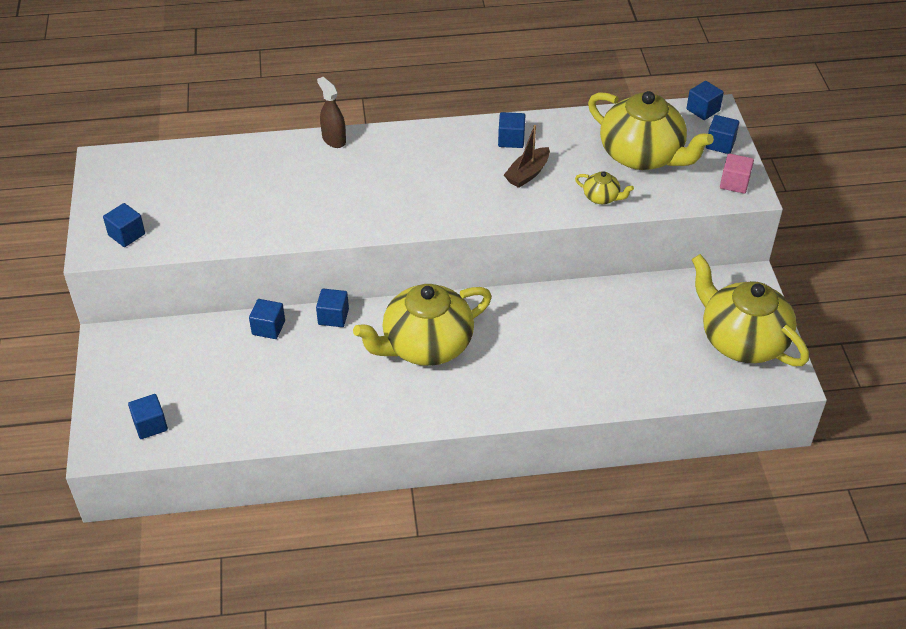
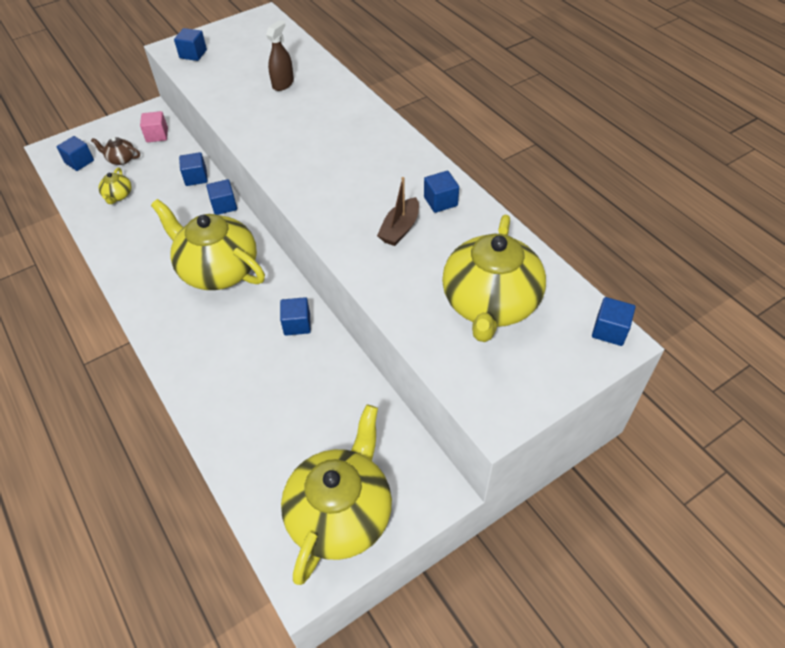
camera: 65 degrees right, 5 degrees up
brown spray bottle [317,77,346,148] -> brown spray bottle moved to [266,20,294,91]
brown boat [504,125,550,188] -> brown boat turned 75 degrees counterclockwise [377,177,419,246]
yellow teapot [575,171,634,204] -> yellow teapot moved to [98,168,132,204]
blue cube [706,115,739,154] -> blue cube moved to [280,297,311,336]
pink cube [720,154,754,194] -> pink cube moved to [140,111,168,142]
none -> brown teapot [91,137,140,165]

